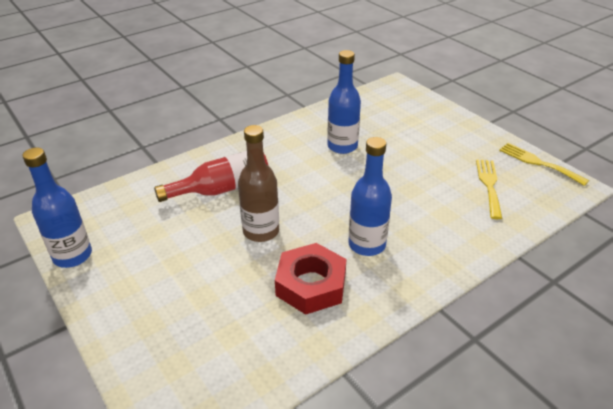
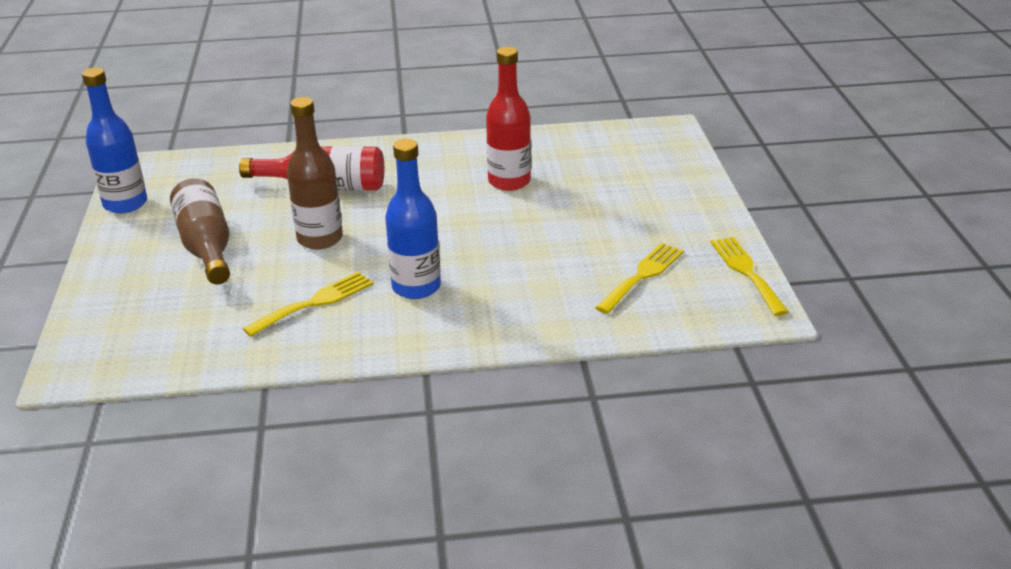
camera: 30 degrees right, 5 degrees down
red nut [275,243,346,315] -> yellow fork [243,271,374,337]
blue bottle [327,50,361,154] -> red bottle [486,47,531,191]
none -> brown bottle [170,178,230,284]

